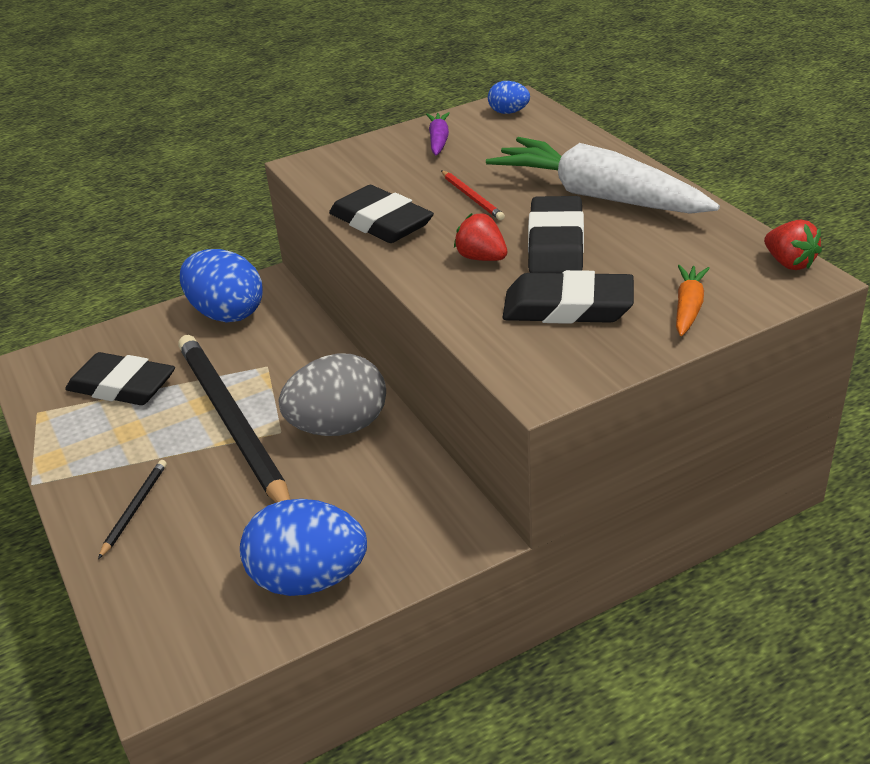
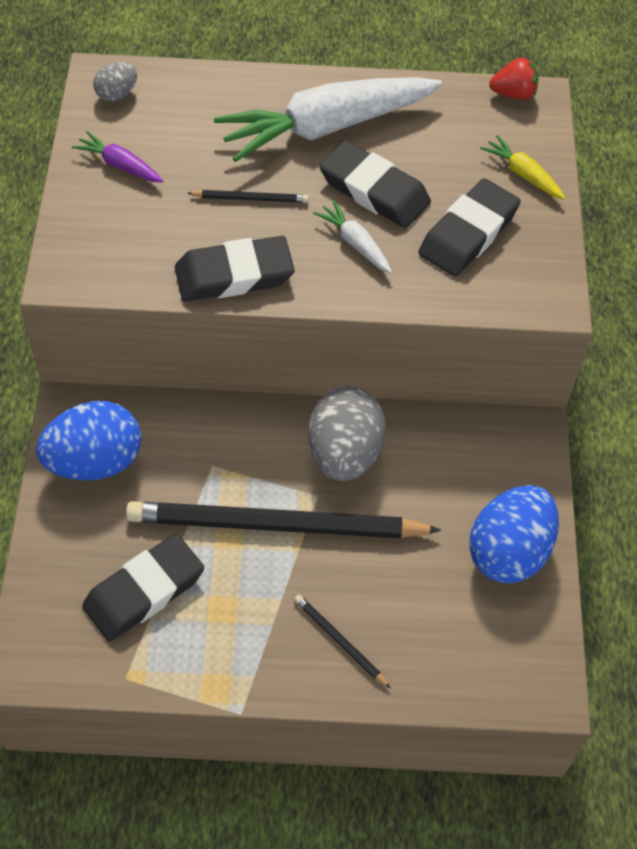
camera: 65 degrees left, 20 degrees up
red pencil [441,171,505,220] -> black pencil [187,190,309,203]
red strawberry [454,213,507,261] -> white carrot [313,200,392,274]
blue egg [488,81,530,114] -> grey egg [93,62,137,101]
orange carrot [676,265,710,336] -> yellow carrot [480,135,565,199]

